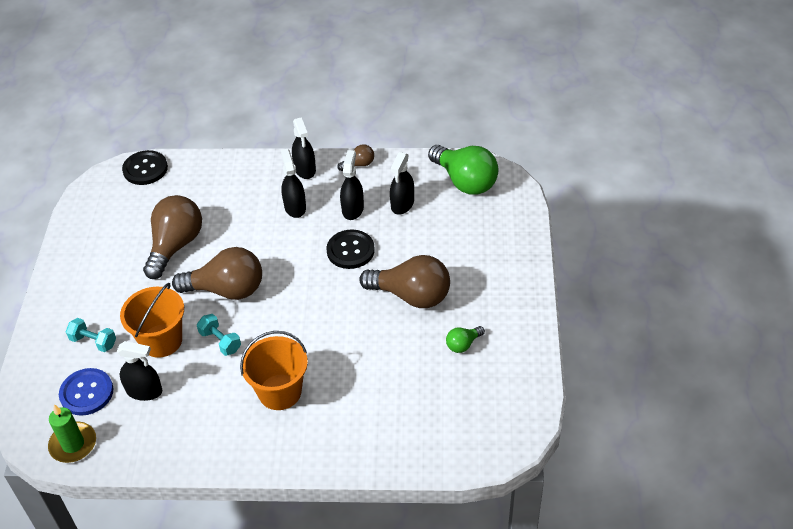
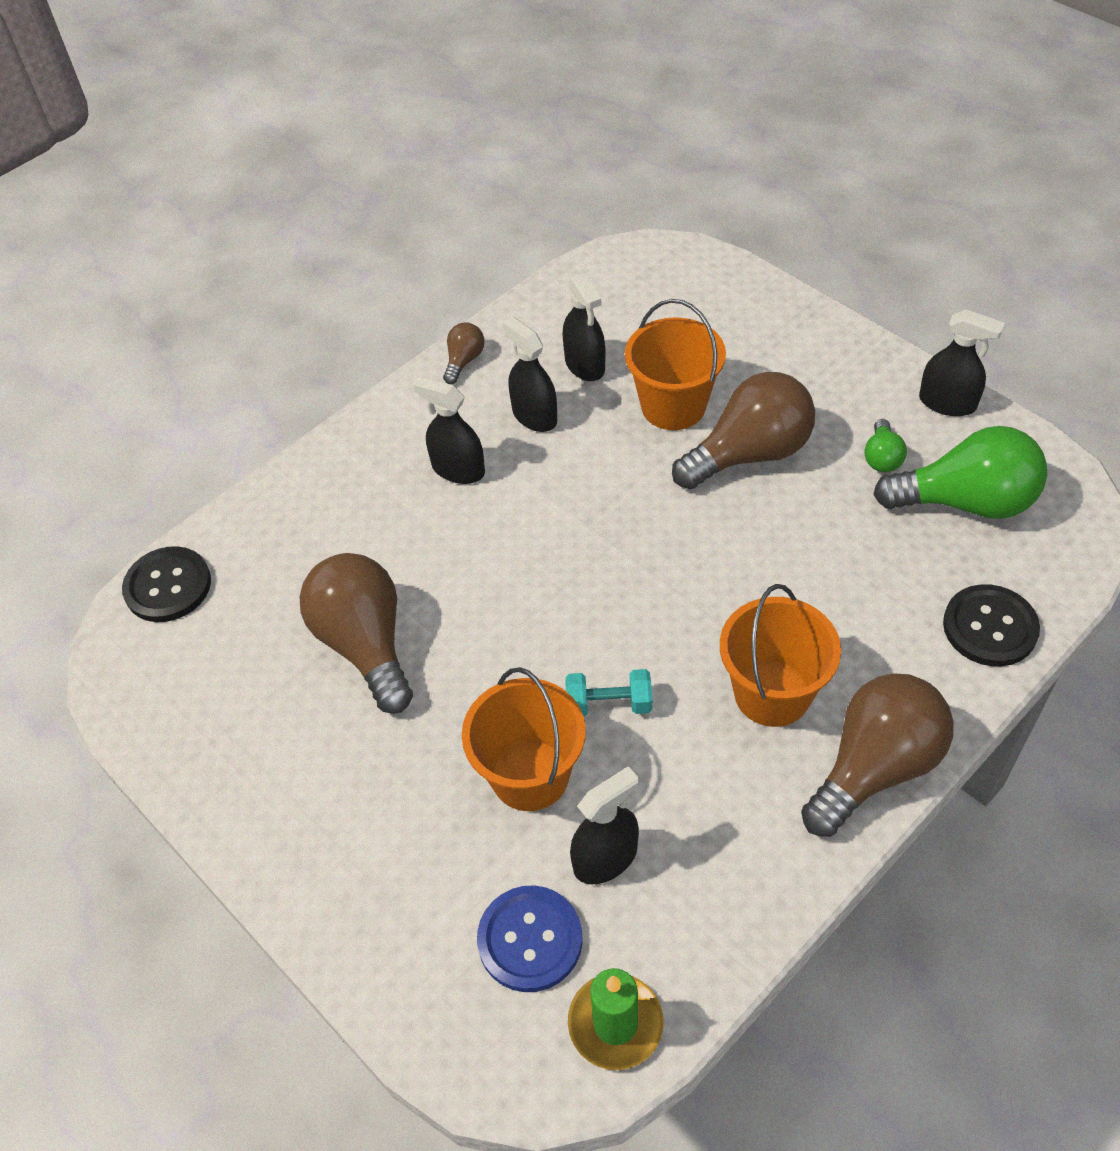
camera: 45 degrees left, 5 degrees up
turquoise dumbbell [66,318,116,352] -> none
brown light bulb [172,247,262,300] -> brown light bulb moved to [801,673,954,837]
black spray bottle [292,117,316,179] -> black spray bottle moved to [919,310,1005,416]
black button [327,230,375,269] -> black button moved to [943,584,1040,666]
green light bulb [428,145,499,195] -> green light bulb moved to [873,426,1047,519]
none -> orange bucket [625,299,726,430]

